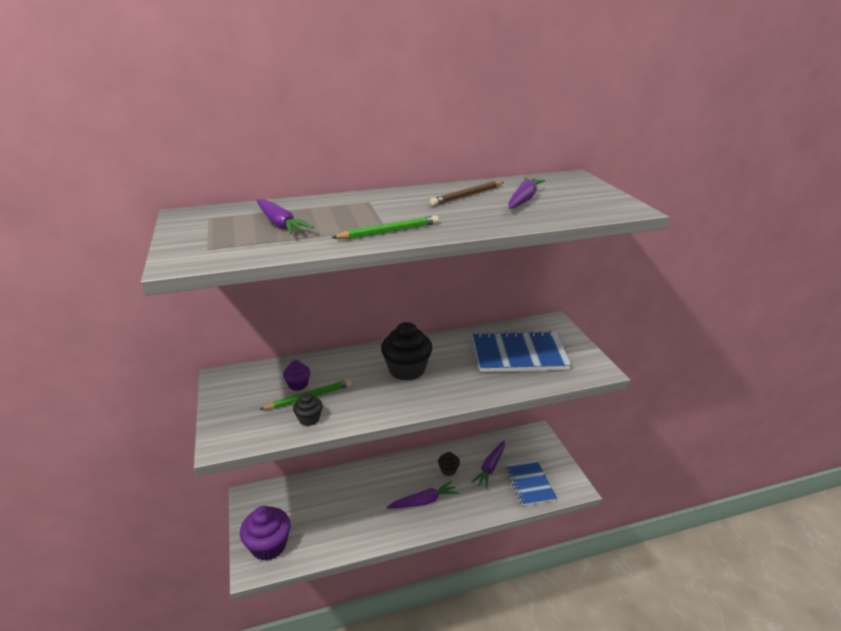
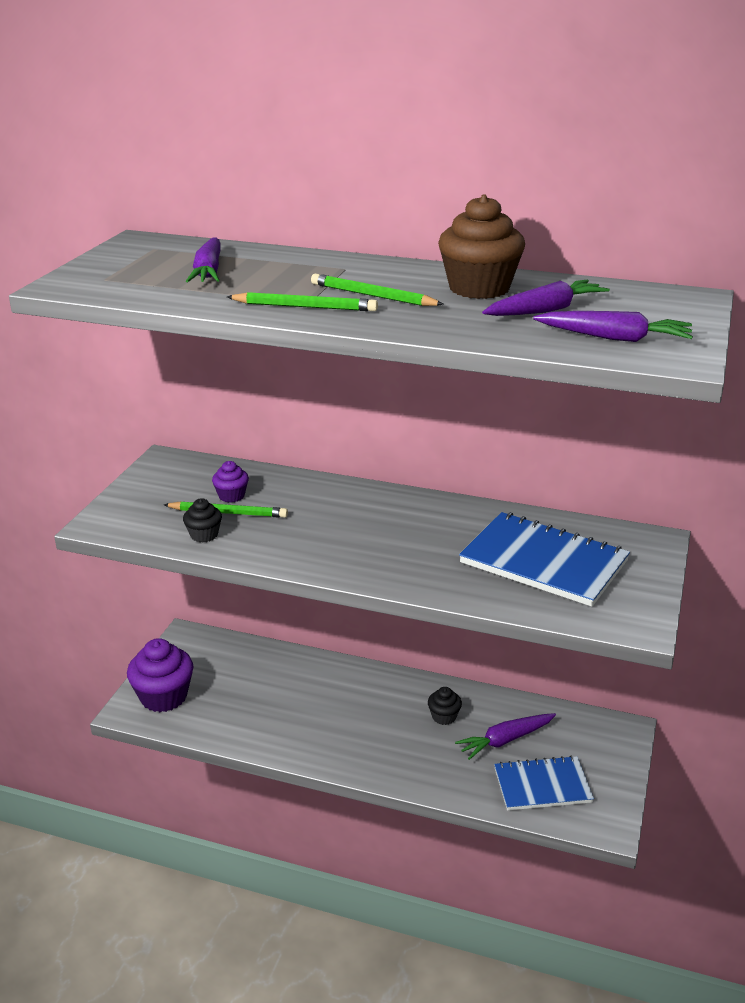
camera: 35 degrees right, 0 degrees up
black cupcake [381,322,432,381] -> none
purple carrot [387,481,459,509] -> purple carrot moved to [533,311,693,342]
brown pencil [430,181,504,206] -> brown cupcake [438,194,525,299]
blue notebook [505,459,557,506] -> blue notebook turned 60 degrees clockwise [494,755,594,811]
none -> green pencil [311,274,444,306]

